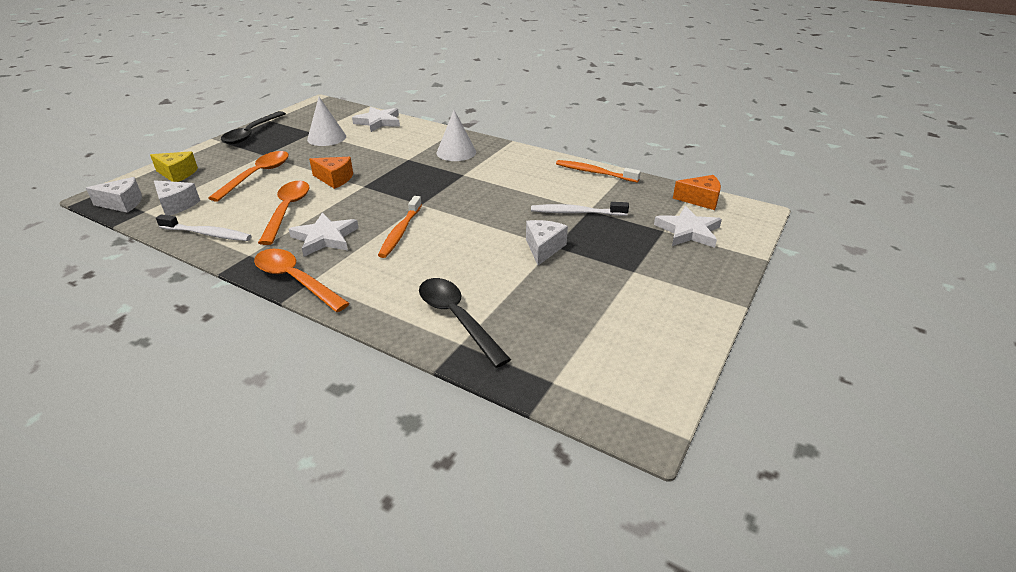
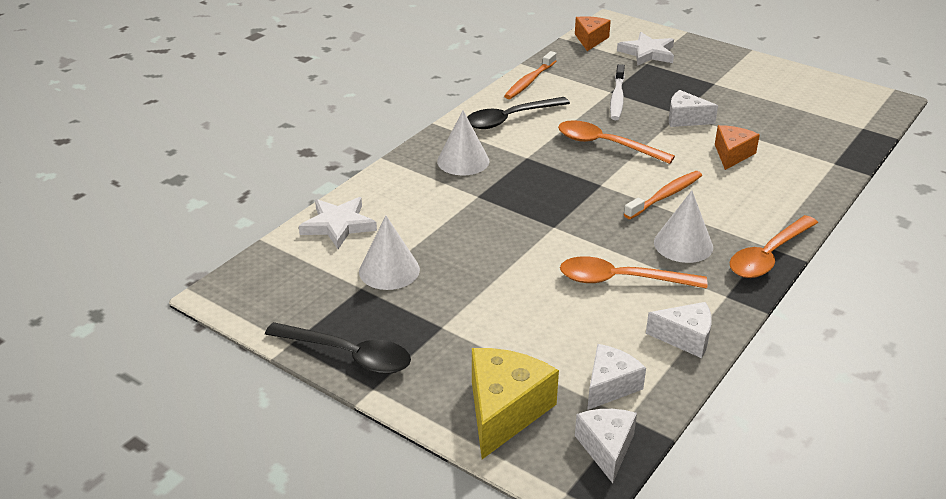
camera: 85 degrees left, 0 degrees up
yellow cheese [150,151,198,182] -> yellow cheese [472,348,559,459], size x1.57
white toothbrush [156,214,251,241] -> white cheese [646,302,712,358]
orange spoon [208,151,289,202] -> orange spoon moved to [558,120,675,164]
white star [289,212,359,256] -> white cone [654,191,713,263]
orange cheese [309,157,353,189] -> orange cheese moved to [715,125,760,170]
orange toothbrush [378,196,422,258] -> orange toothbrush turned 60 degrees counterclockwise [624,171,702,219]
black spoon [419,278,511,368] -> black spoon moved to [467,97,570,129]

